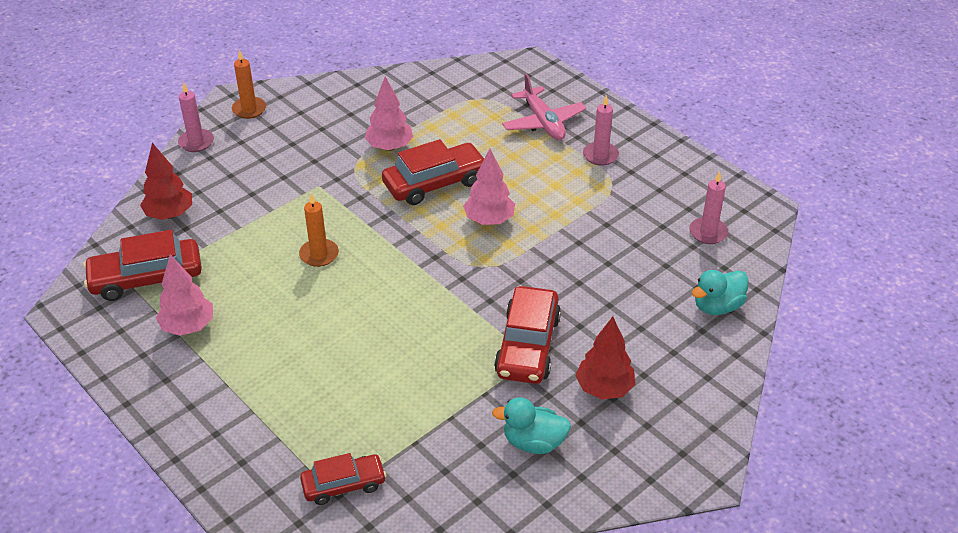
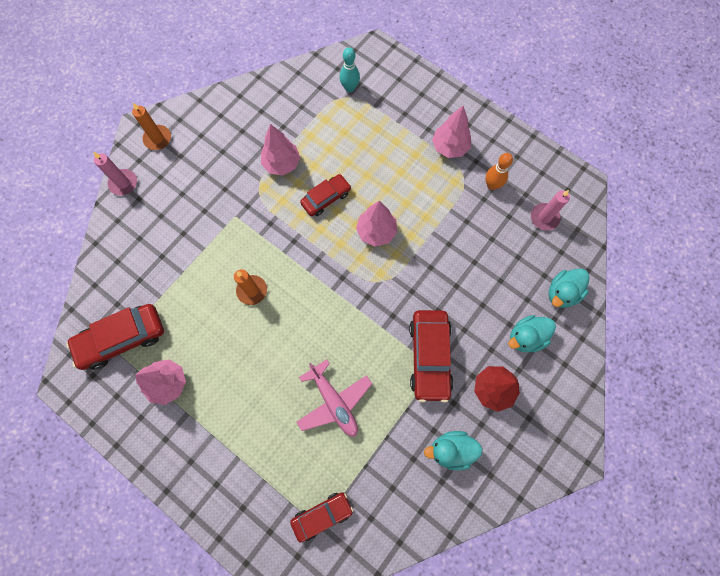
camera: 10 degrees left, 30 degrees up
red tree [140,143,192,220] -> none
red car [382,139,485,205] -> red car [300,174,351,216], size x0.63
pink plane [502,73,586,140] -> pink plane moved to [297,359,372,437]
pink candle [583,95,619,166] -> pink tree [432,106,471,158]
none -> turquoise bowling pin [339,47,360,92]
none -> orange bowling pin [485,153,513,190]
none -> turquoise duck [508,315,556,352]

